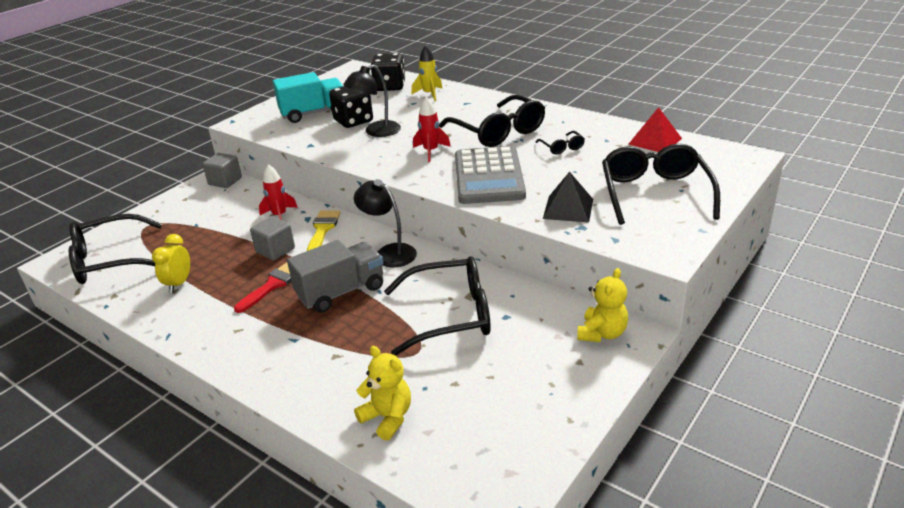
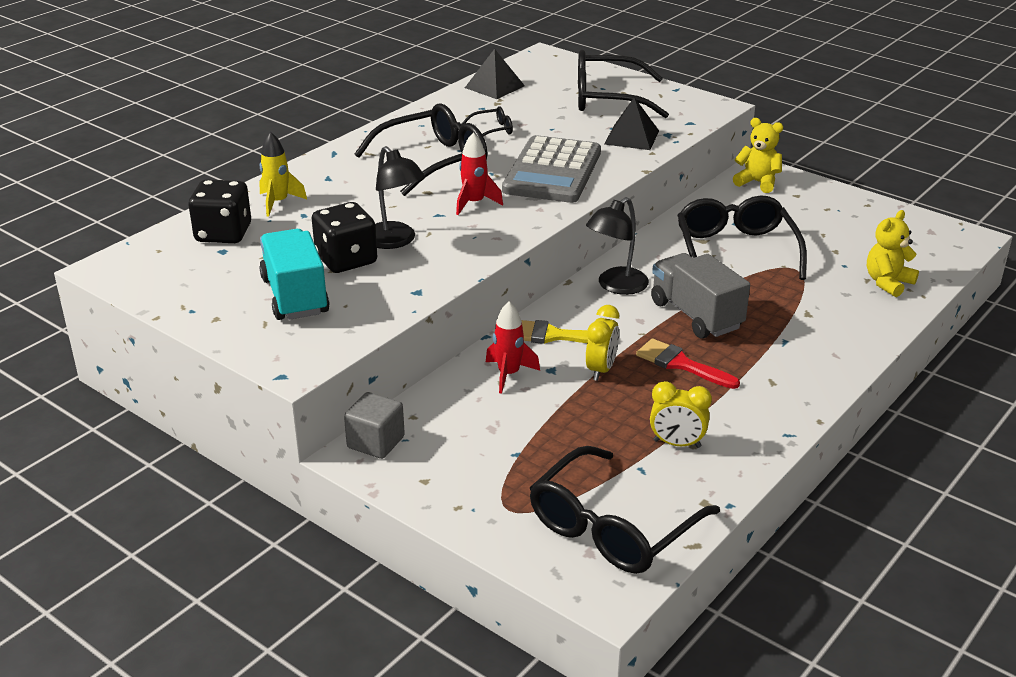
camera: 90 degrees left, 0 degrees up
black glasses [69,214,162,284] -> black glasses turned 60 degrees clockwise [530,446,720,574]
grey cube [250,216,295,261] -> yellow clock [586,305,619,381]
grey calculator [455,146,526,204] -> grey calculator turned 105 degrees clockwise [502,135,601,203]
red pyramid [629,107,682,152] -> black pyramid [465,49,525,99]

